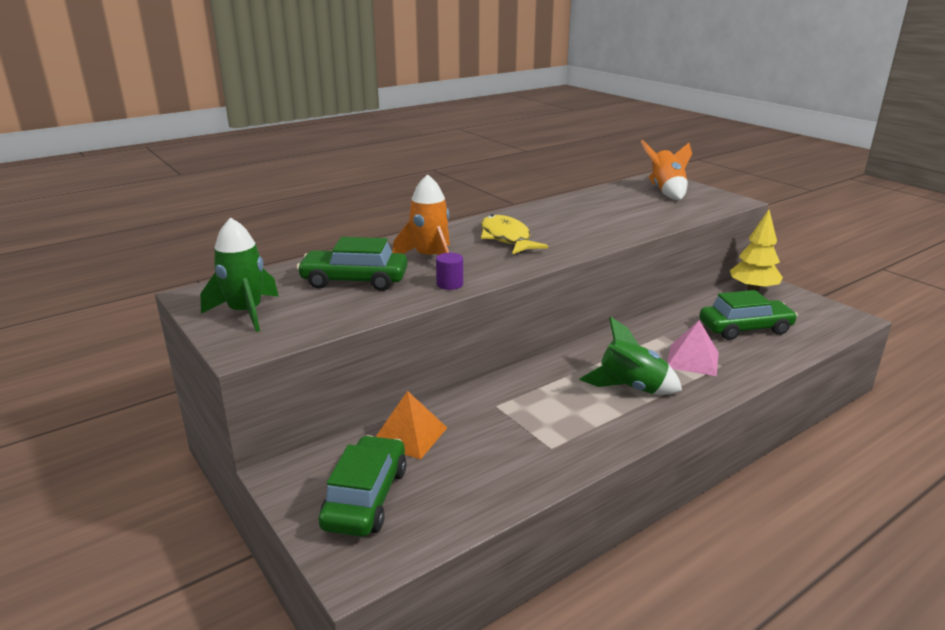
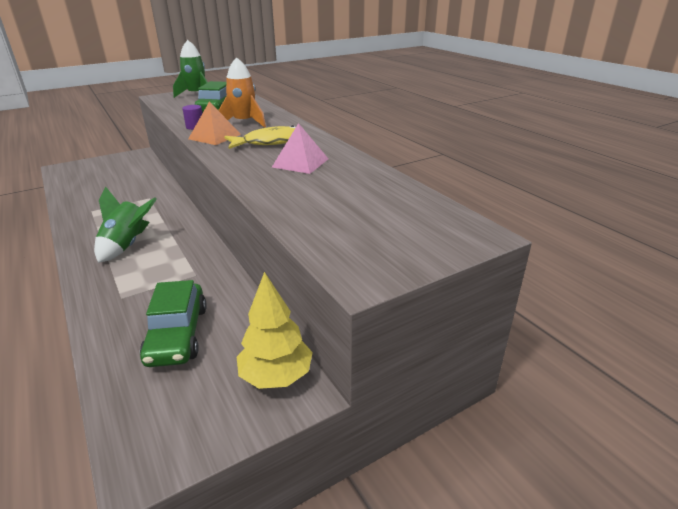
camera: 95 degrees right, 5 degrees up
green car [318,435,406,537] -> none
orange pyramid [376,391,447,460] -> orange pyramid moved to [188,101,241,145]
orange rocket [641,139,692,200] -> none
pink pyramid [667,320,719,376] -> pink pyramid moved to [272,123,329,174]

